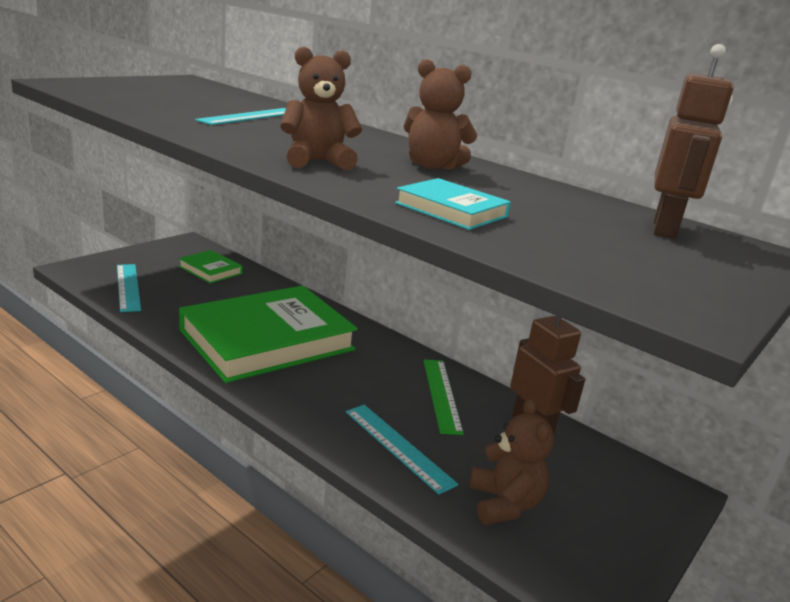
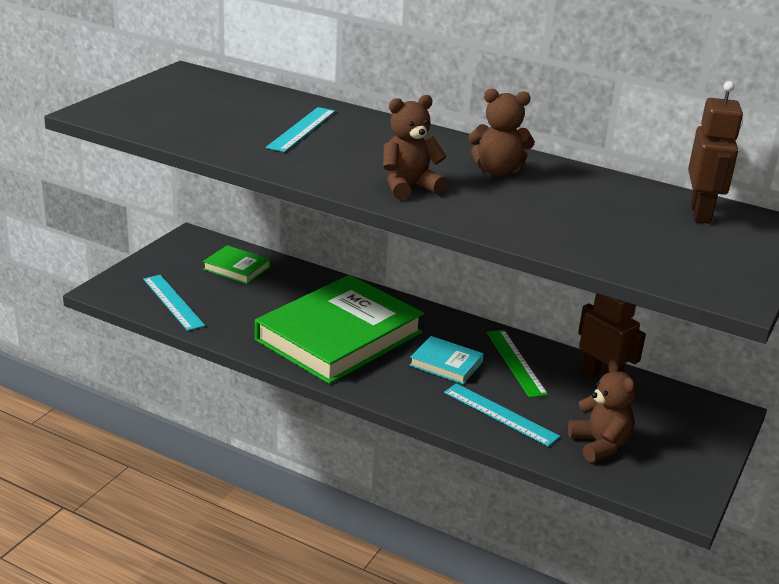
camera: 10 degrees left, 5 degrees up
turquoise book [395,178,511,230] -> turquoise book moved to [409,336,484,384]

